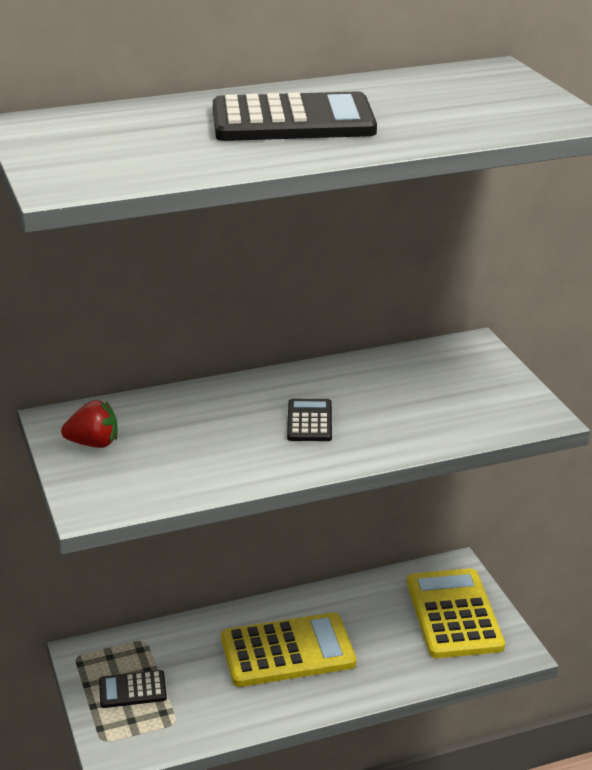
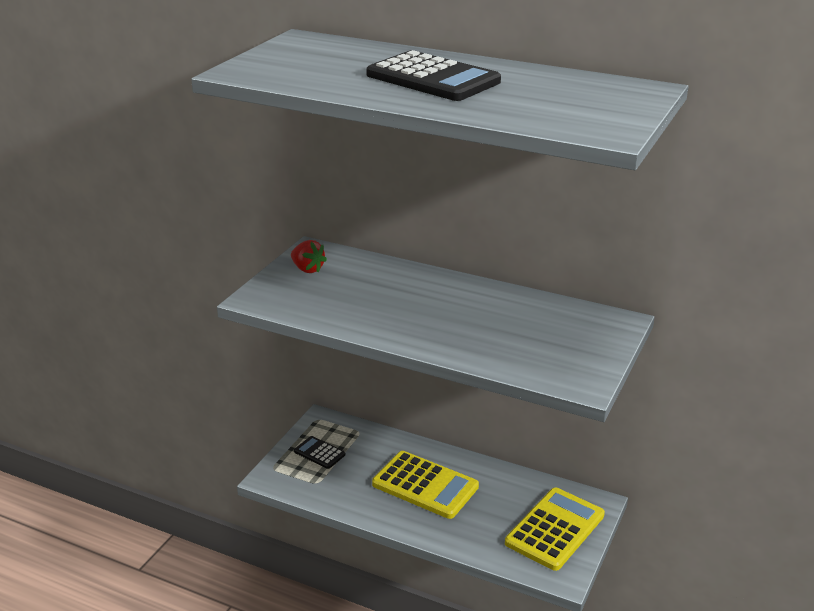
camera: 45 degrees right, 0 degrees up
black calculator [287,399,332,441] -> none

